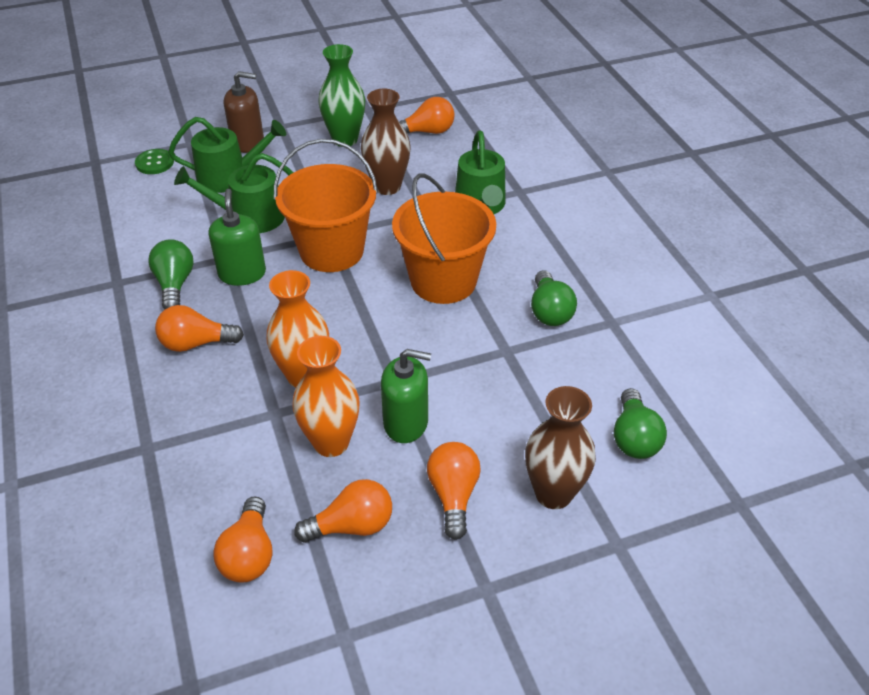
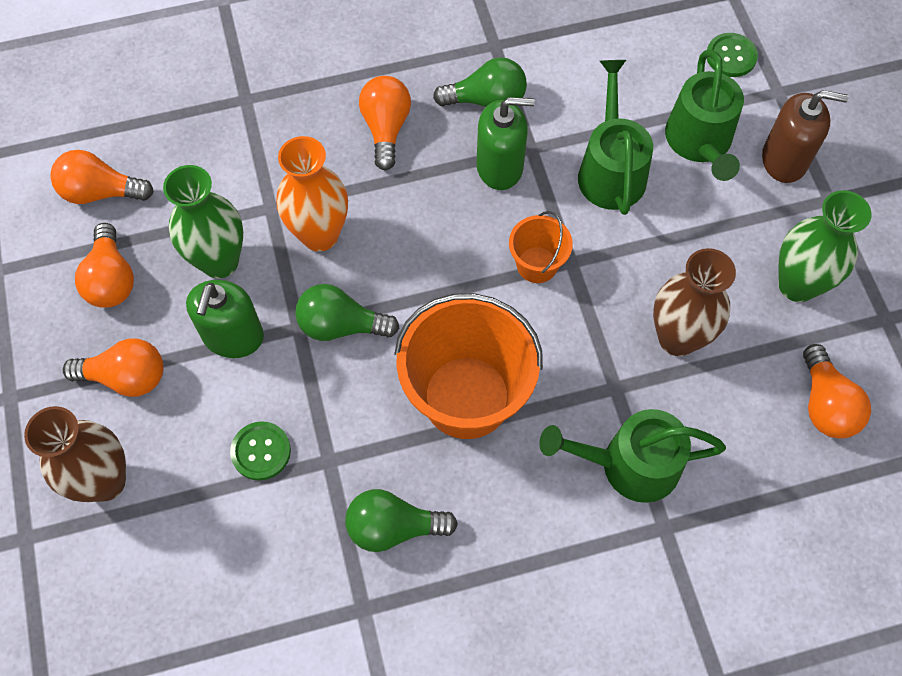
camera: 95 degrees right, 20 degrees up
brown soap dispenser [224,71,264,153] -> brown soap dispenser turned 90 degrees counterclockwise [762,90,849,183]
orange bucket [274,139,378,272] -> orange bucket [509,211,573,283], size x0.49
orange vase [293,336,360,457] -> green vase [163,165,243,278]
green light bulb [614,388,667,459] -> green light bulb moved to [295,284,399,341]
none -> green button [230,421,291,481]

